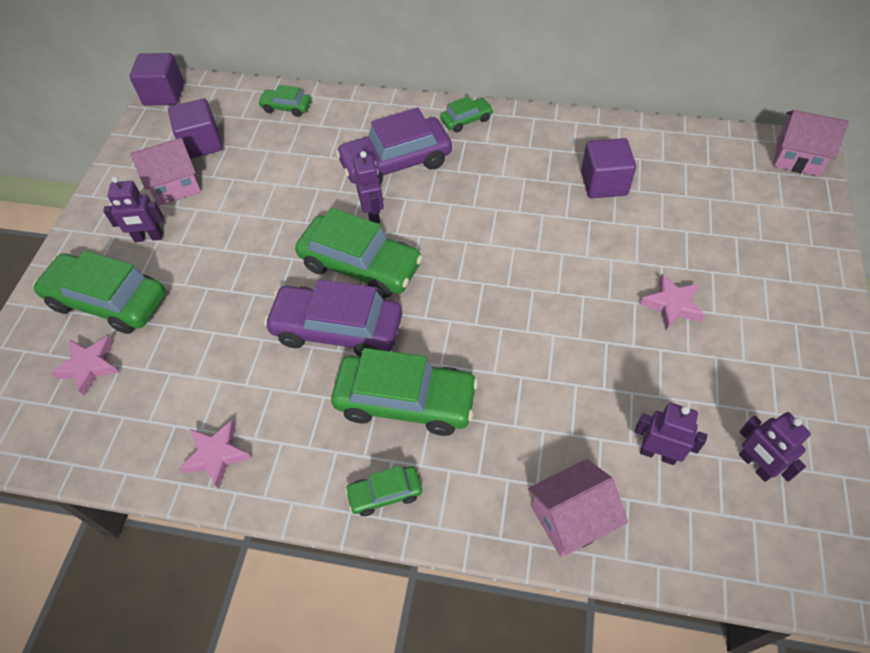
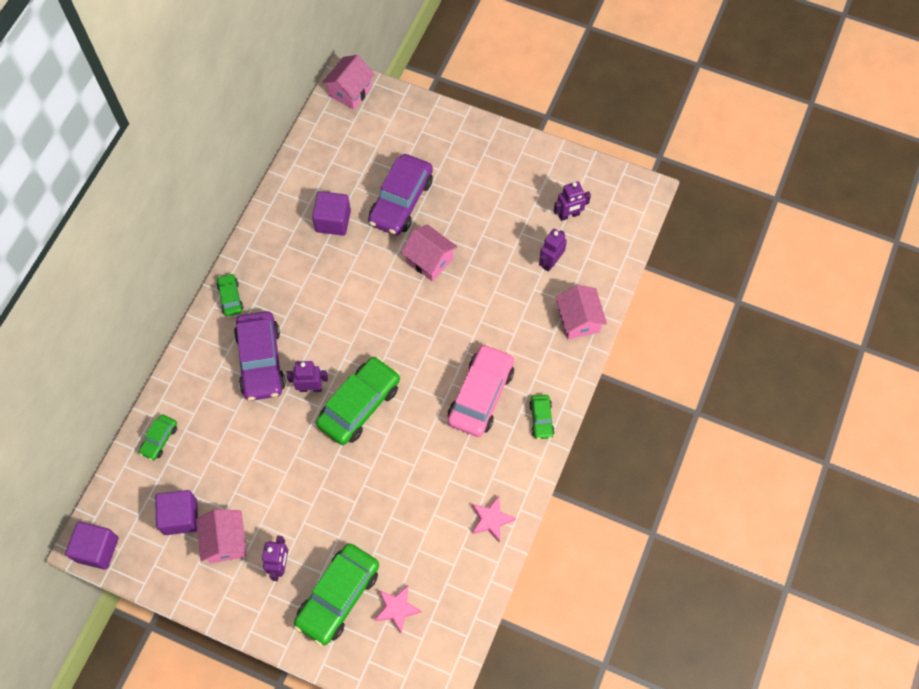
camera: 80 degrees left, 10 degrees up
purple car [264,279,402,357] -> purple car moved to [368,154,433,235]
green car [331,348,478,436] -> pink car [448,344,514,437]
pink star [640,274,705,330] -> none
none -> pink house [401,224,458,281]

